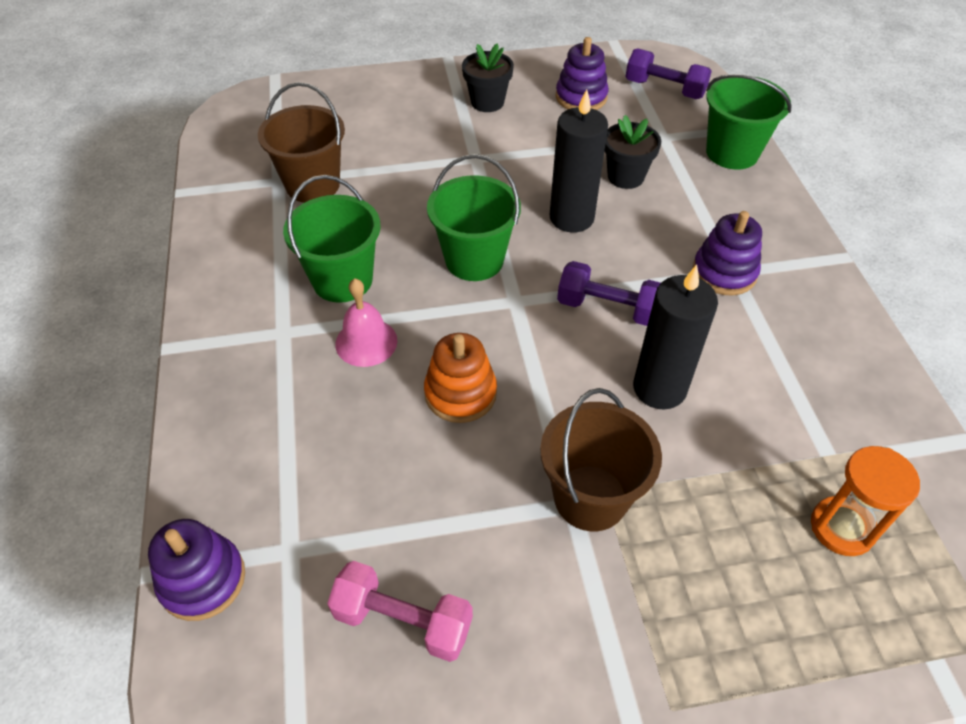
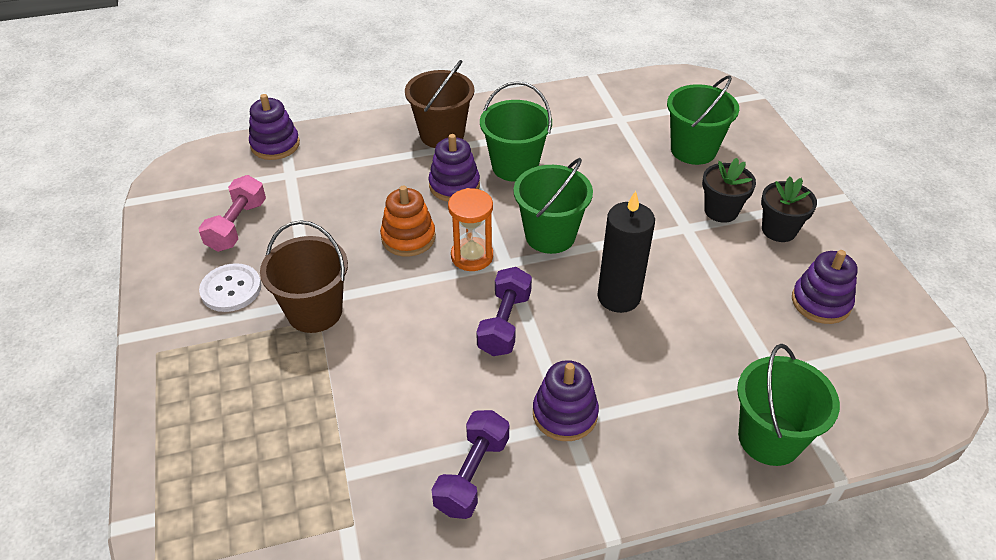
camera: 85 degrees right, 5 degrees down
brown bucket [258,82,345,203] -> brown bucket moved to [405,60,475,148]
pink bell [335,278,397,367] -> purple stacking toy [429,134,480,202]
black flower pot [605,115,661,189] -> black flower pot moved to [702,158,756,223]
purple dumbbell [625,48,712,99] -> purple dumbbell moved to [432,410,509,519]
black candle [633,265,718,410] -> none
orange hourglass [811,446,920,556] -> orange hourglass moved to [448,188,493,271]
none -> white button [199,263,261,312]
none -> green bucket [667,76,739,165]

